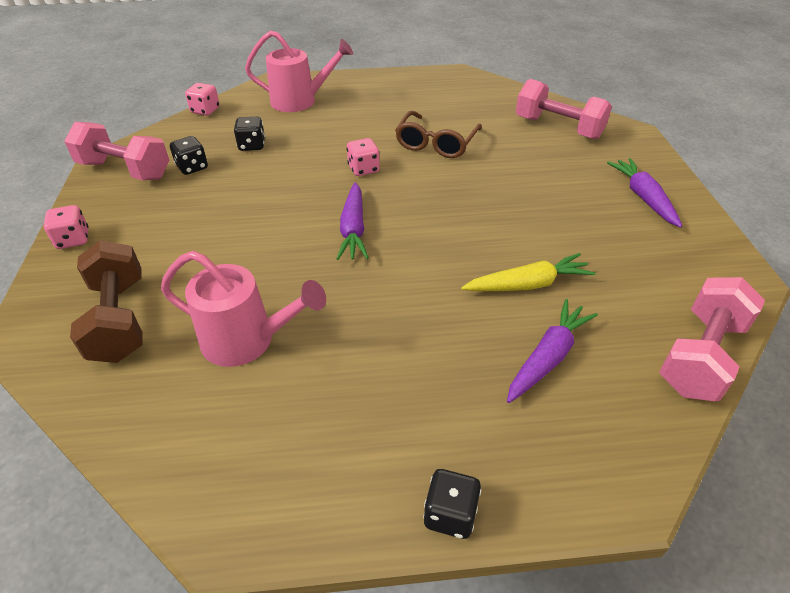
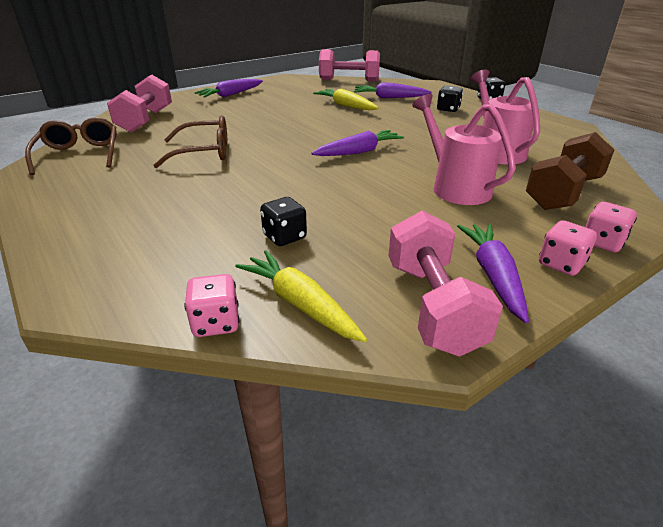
camera: 120 degrees left, 10 degrees down
black dice [170,136,208,175] -> black dice moved to [437,85,463,112]
pink watering can [245,30,353,112] -> pink watering can moved to [412,94,516,205]
pink dice [347,138,380,176] -> pink dice moved to [585,202,637,252]
none -> brown glasses [25,117,117,175]
none -> yellow carrot [235,250,367,342]
none -> purple carrot [457,224,529,323]

